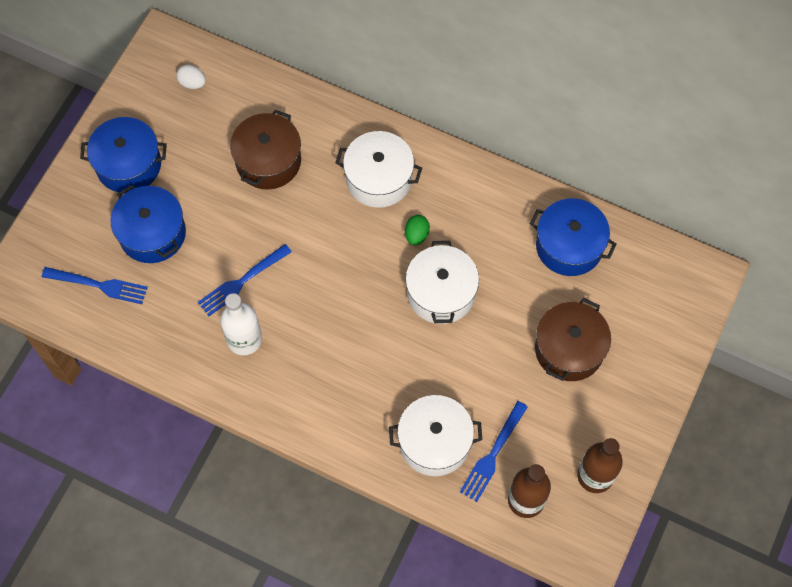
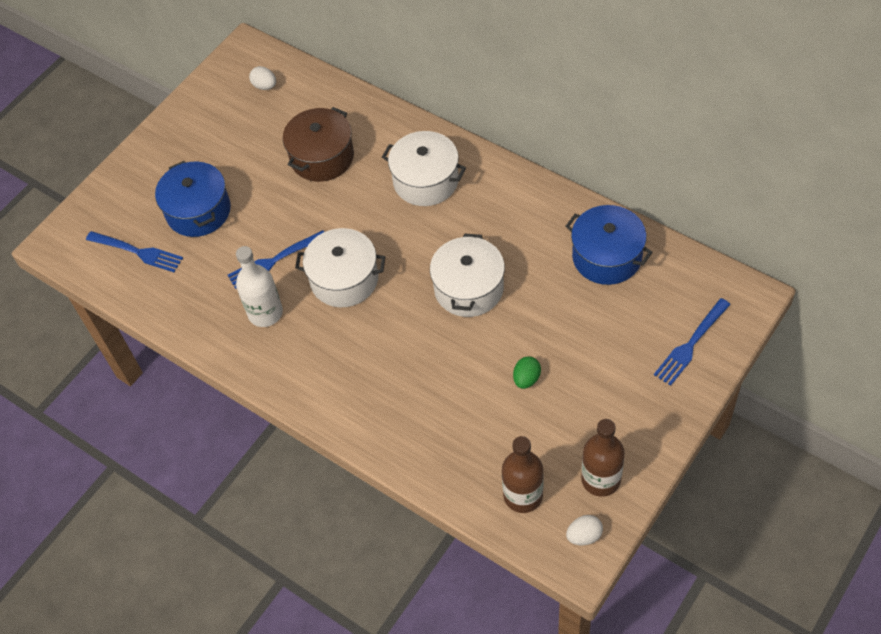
camera: 15 degrees right, 10 degrees down
blue pot [80,117,167,193] -> none
white pot [389,395,482,476] -> white pot moved to [295,228,385,307]
green egg [405,215,430,245] -> green egg moved to [513,356,541,389]
blue fork [460,401,528,502] -> blue fork moved to [654,298,731,386]
brown pot [535,298,611,381] -> none
none -> white egg [566,515,603,545]

